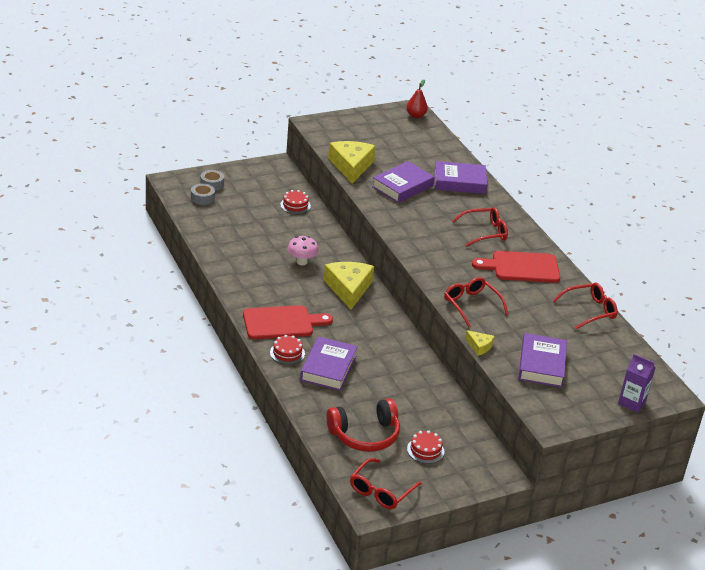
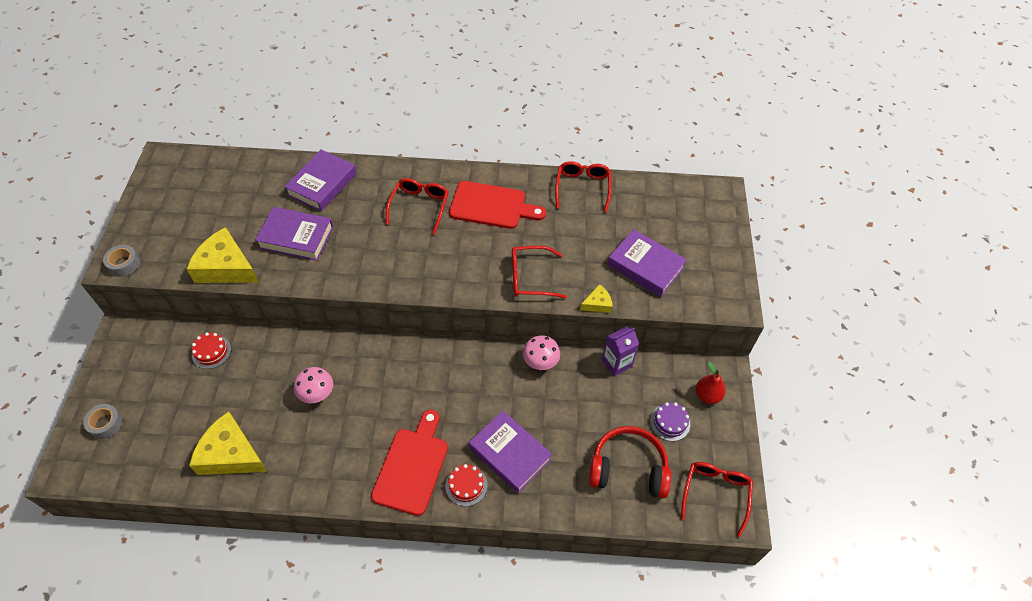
camera: 60 degrees left, 20 degrees up
grey tape [191,183,215,205] -> grey tape moved to [103,245,140,277]
yellow cheese [323,262,374,310] -> yellow cheese moved to [189,411,267,475]
red headphones [326,398,400,452] -> red headphones turned 90 degrees counterclockwise [589,426,671,498]
red glasses [350,458,422,509] -> red glasses turned 135 degrees counterclockwise [681,462,753,537]
purple book [372,161,435,203] -> purple book turned 60 degrees counterclockwise [255,207,333,261]
red pear [406,80,428,118] -> red pear moved to [696,362,726,404]
red cake [407,430,444,464] -> purple cake [650,402,690,441]
red cutting board [472,251,560,283] -> red cutting board turned 105 degrees counterclockwise [449,181,546,229]
purple carton [618,354,656,413] -> purple carton moved to [602,327,639,376]
none -> pink mushroom [523,335,560,370]

